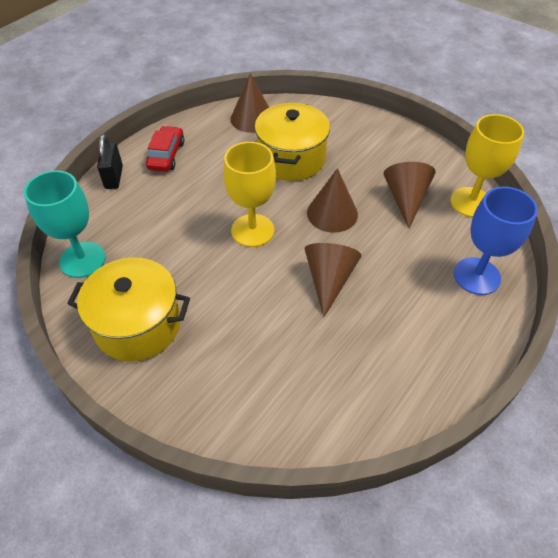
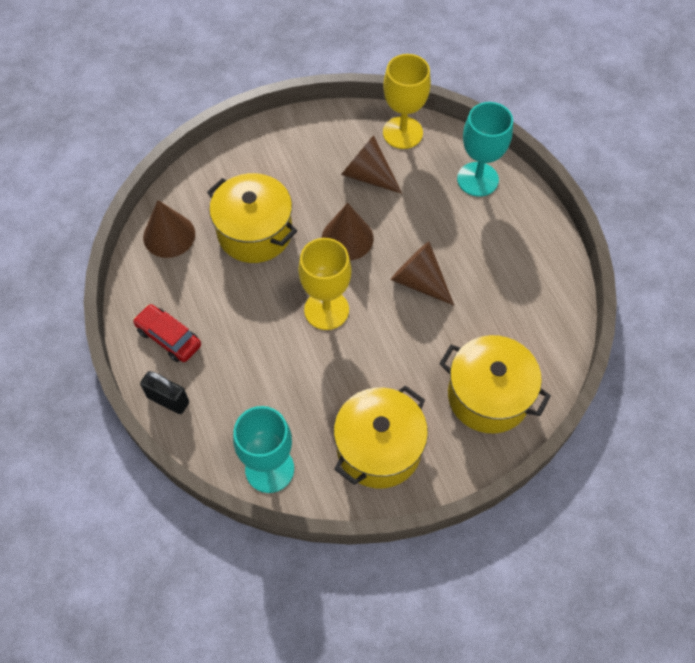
camera: 60 degrees left, 10 degrees up
blue goblet [454,187,538,295] -> turquoise goblet [457,102,513,197]
none -> yellow pot [439,335,551,434]

